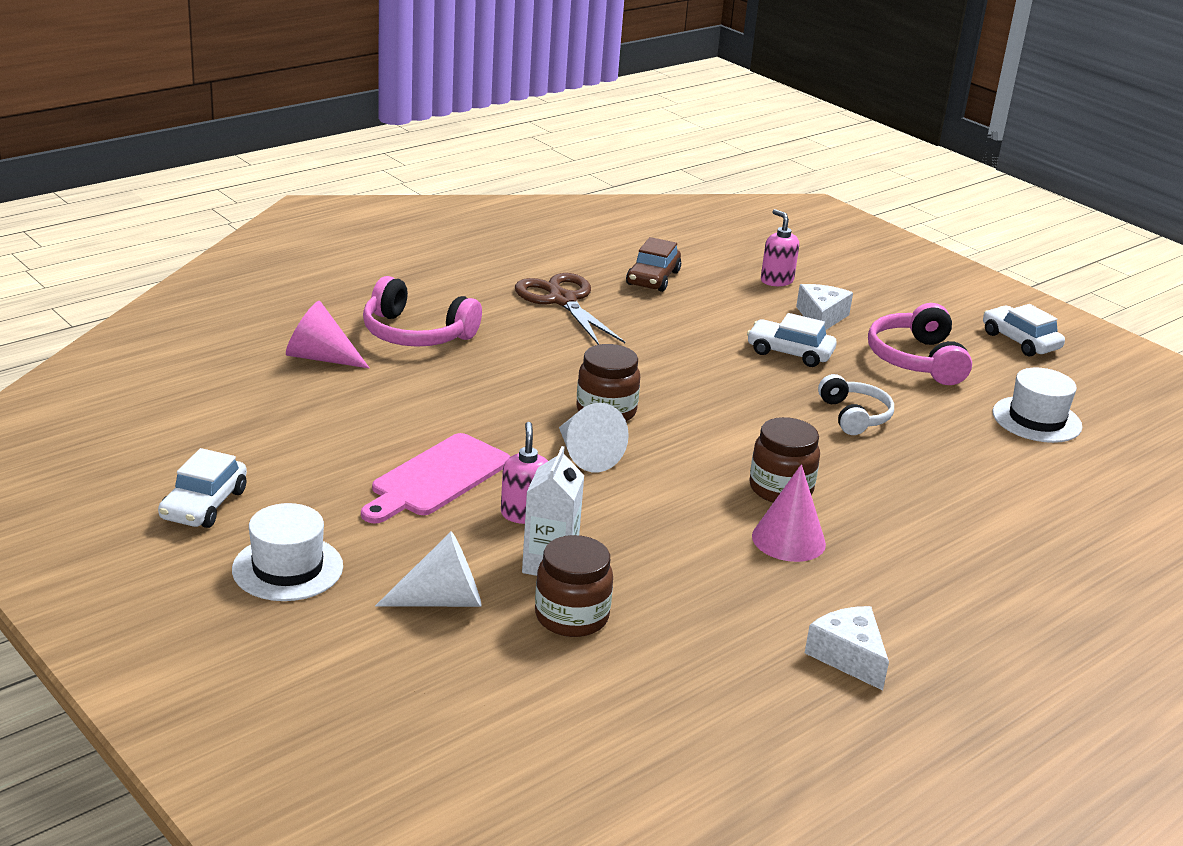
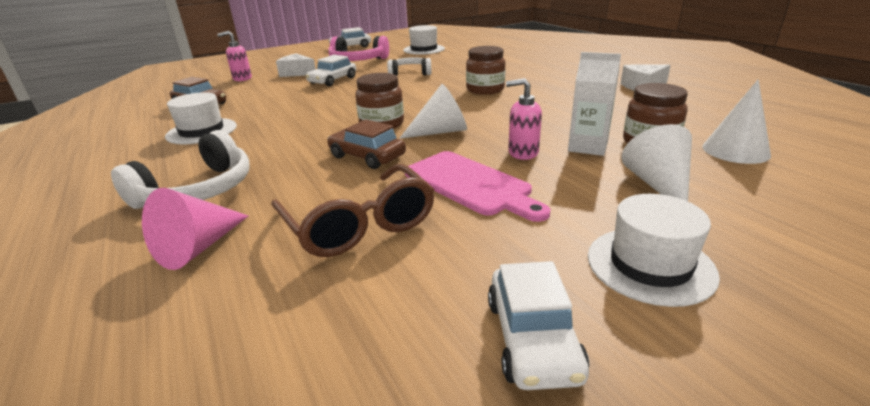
camera: 75 degrees left, 0 degrees up
white car [158,448,247,528] -> white car turned 60 degrees clockwise [488,261,589,390]
pink headphones [363,276,482,347] -> white headphones [111,130,250,209]
brown scissors [515,273,625,345] -> white hat [165,92,237,145]
pink cone [752,464,826,562] -> none
none -> brown glasses [271,164,434,257]
none -> brown car [327,119,406,169]
none -> white cone [702,79,771,164]

